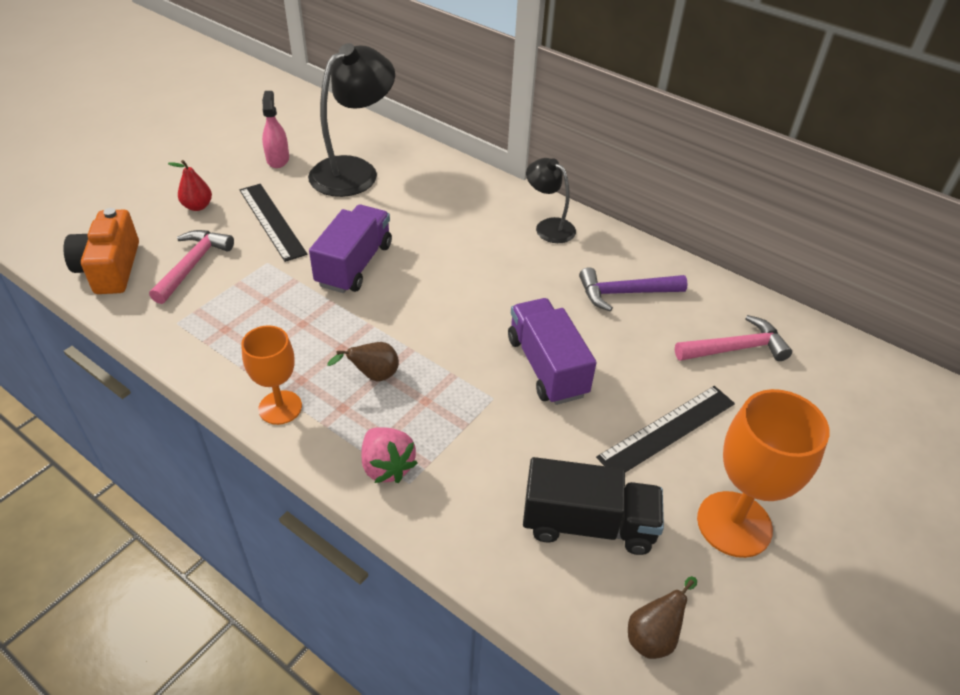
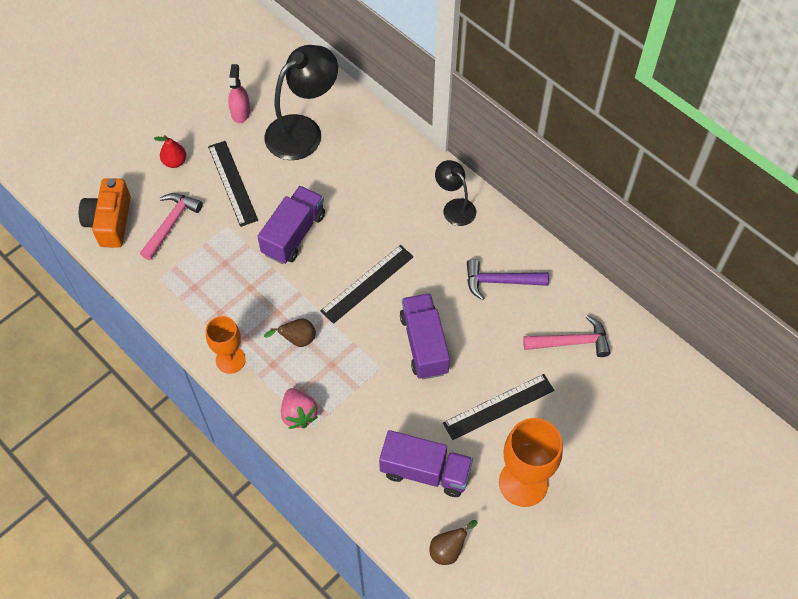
camera: 10 degrees right, 15 degrees up
black truck [523,457,664,555] -> purple truck [379,430,473,497]
none -> black ruler [320,245,414,324]

